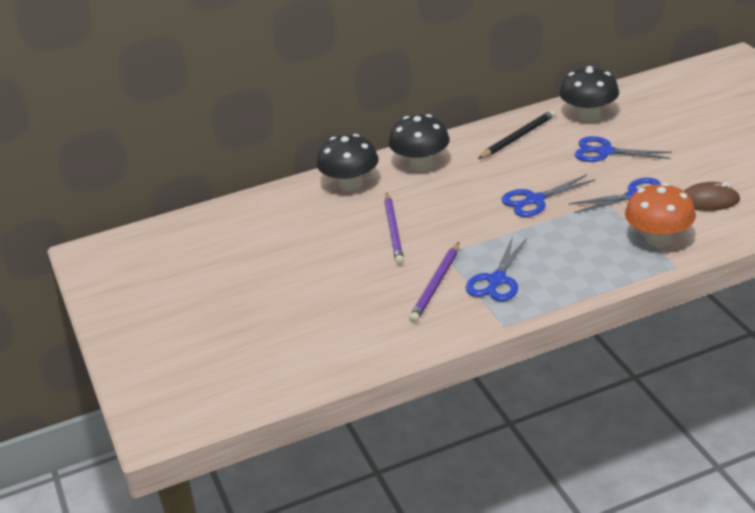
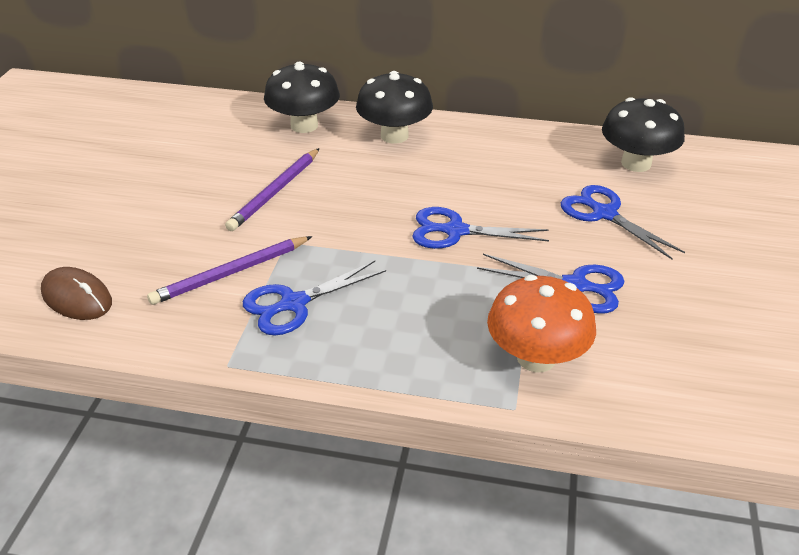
camera: 30 degrees right, 5 degrees up
black pencil [478,110,555,159] -> none
brown mouse [684,182,740,211] -> brown mouse moved to [41,267,112,320]

